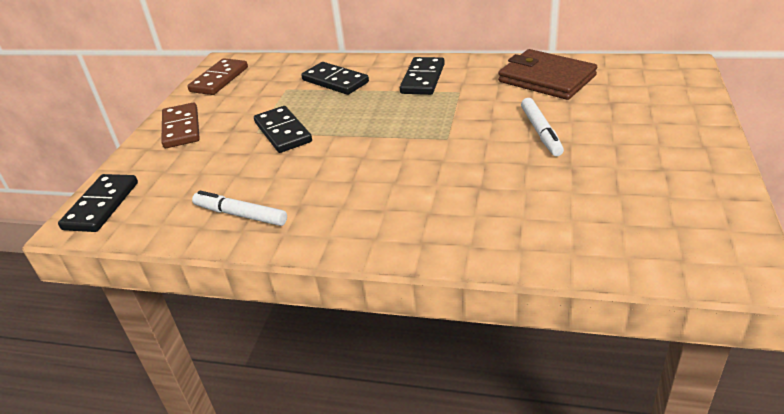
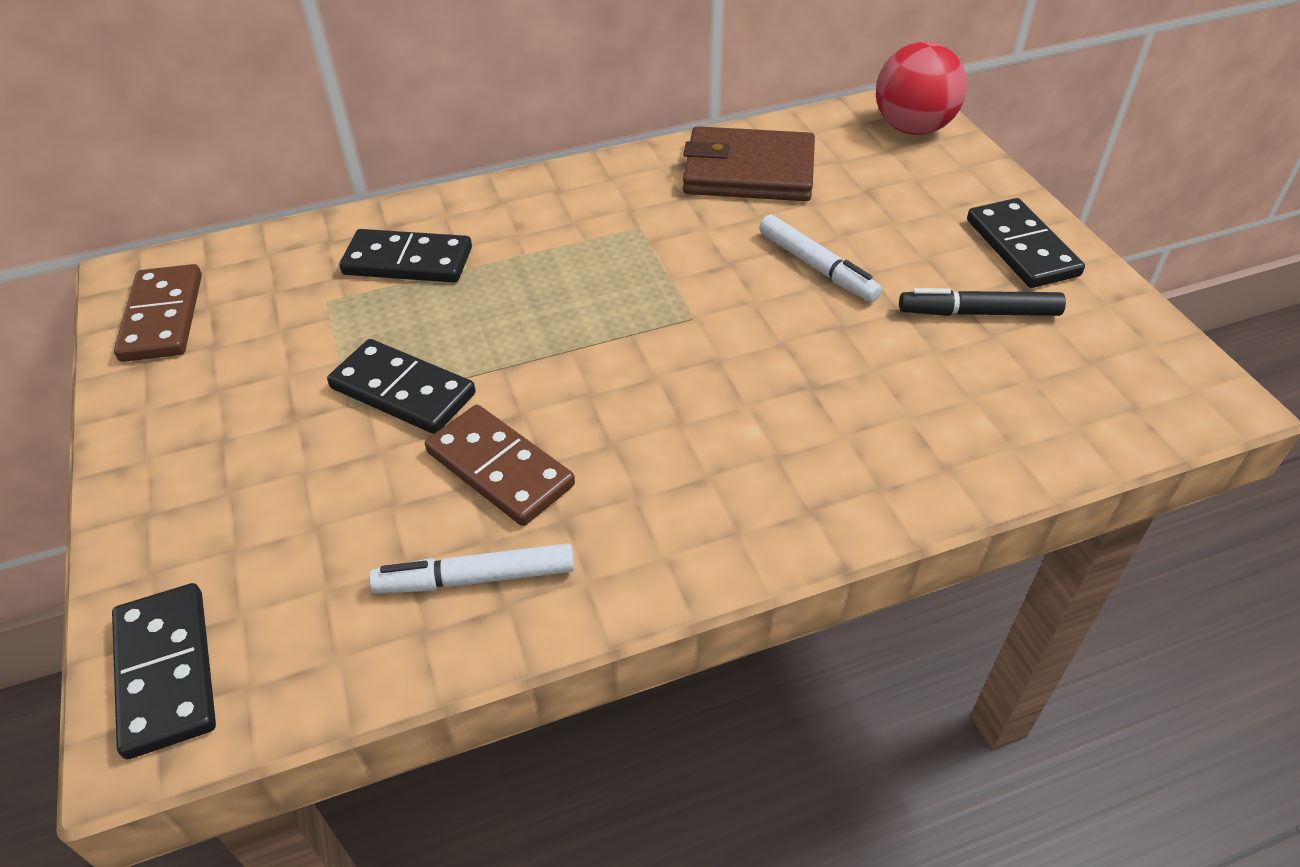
camera: 35 degrees left, 10 degrees up
brown domino [161,103,200,148] -> brown domino moved to [425,405,575,526]
black domino [400,57,445,95] -> black domino moved to [967,198,1085,288]
none -> red ball [876,42,967,135]
none -> black marker [899,288,1066,316]

